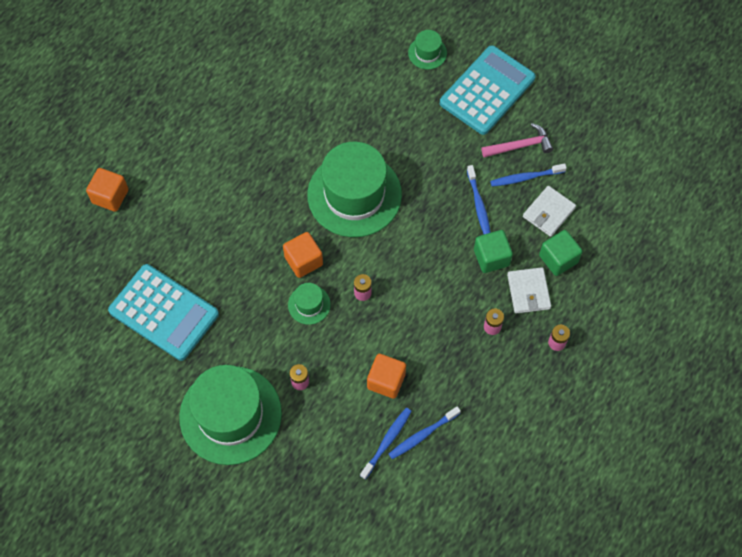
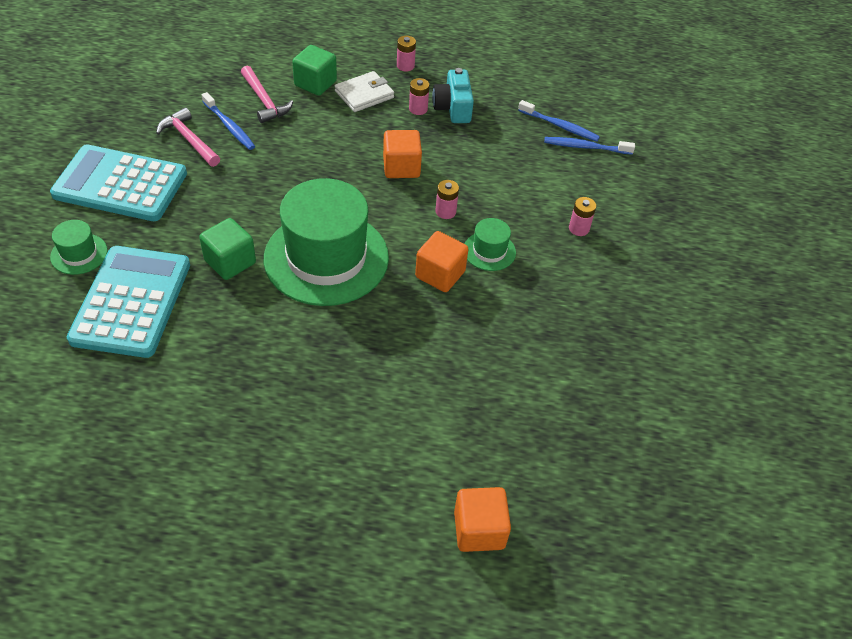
camera: 120 degrees left, 15 degrees down
turquoise calculator [108,264,219,361] -> turquoise calculator moved to [67,246,190,358]
green hat [179,365,282,465] -> none
orange cube [367,354,406,399] -> orange cube moved to [383,130,422,178]
blue toothbrush [467,165,491,234] -> none
green cube [474,230,513,273] -> green cube moved to [199,218,256,280]
white wallet [523,186,576,237] -> pink hammer [241,66,293,123]
none -> turquoise camera [432,68,474,123]

